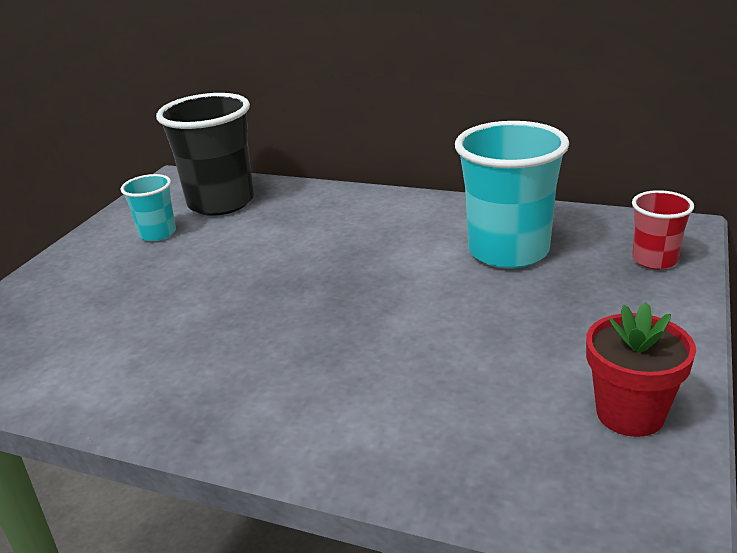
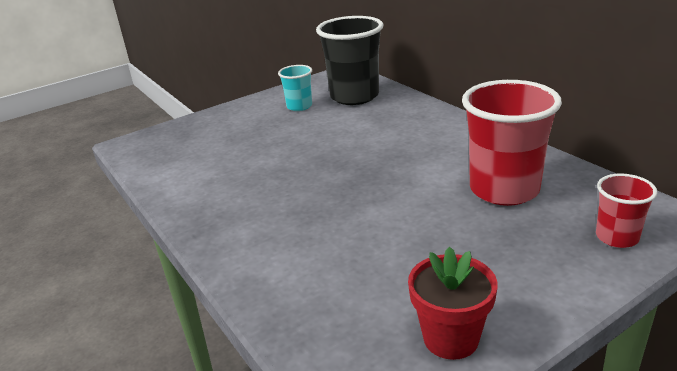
camera: 35 degrees right, 0 degrees up
turquoise cup [455,121,569,269] -> red cup [462,80,562,206]

